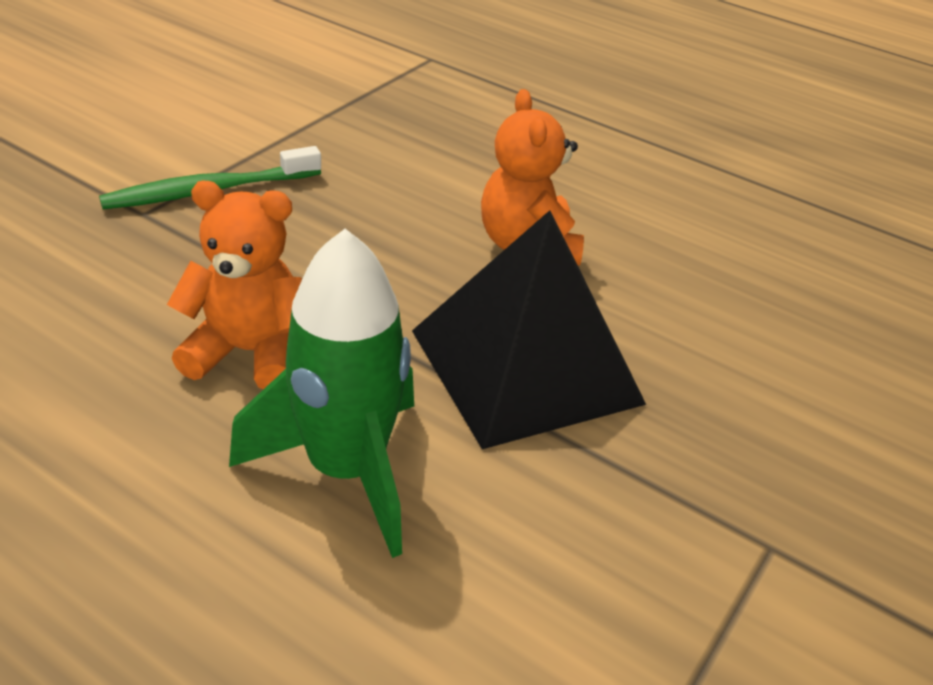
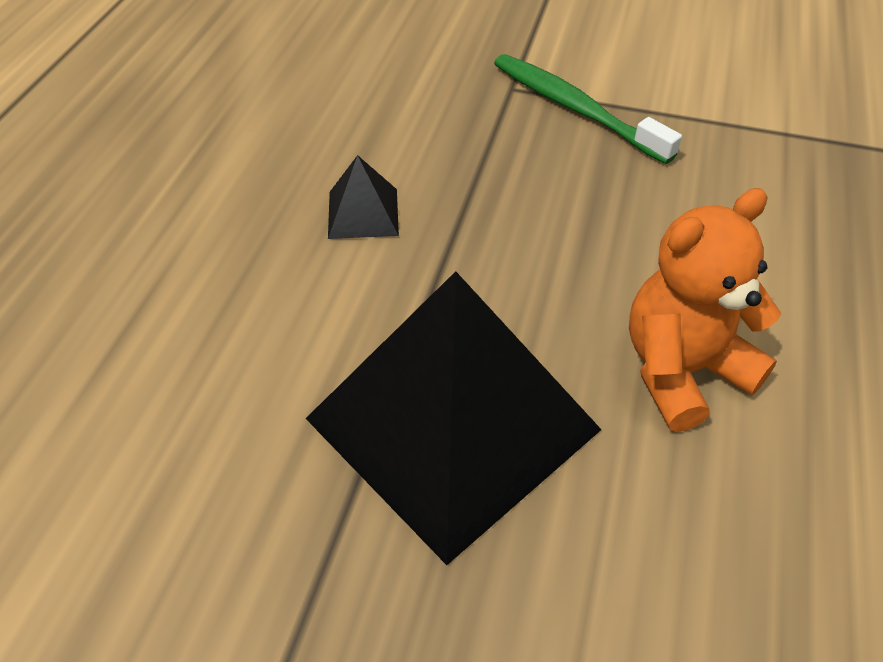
camera: 75 degrees right, 10 degrees up
orange teddy bear [167,181,302,389] -> black pyramid [328,155,399,239]
green rocket [229,229,414,558] -> none

